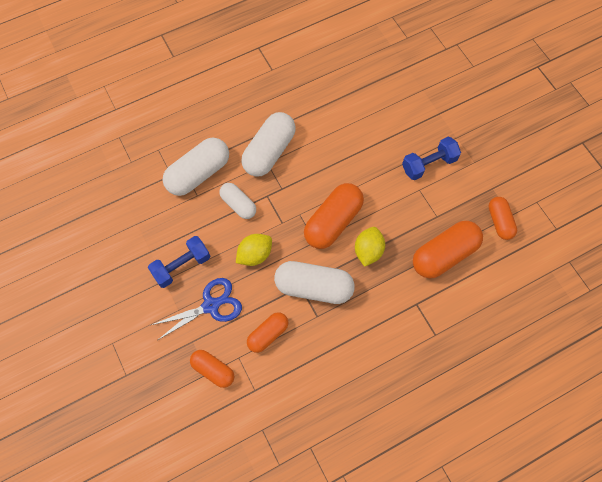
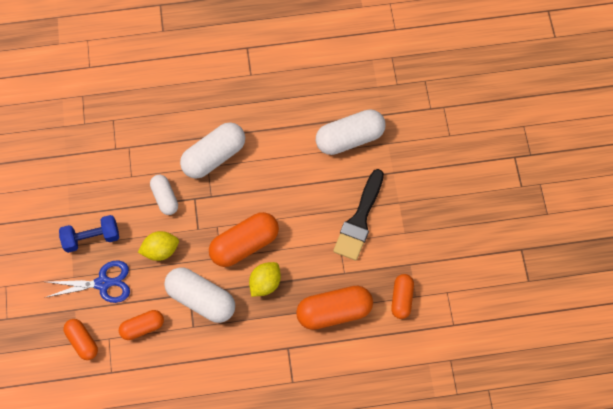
camera: 20 degrees right, 0 degrees up
white capsule [163,138,229,196] -> white capsule moved to [316,110,386,155]
blue dumbbell [402,137,461,180] -> black brush [333,169,384,261]

